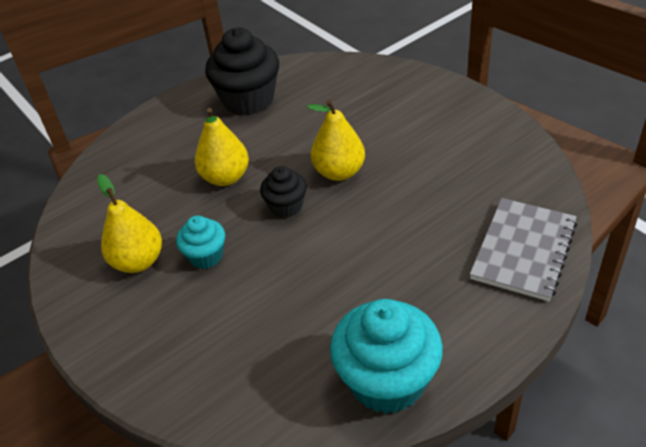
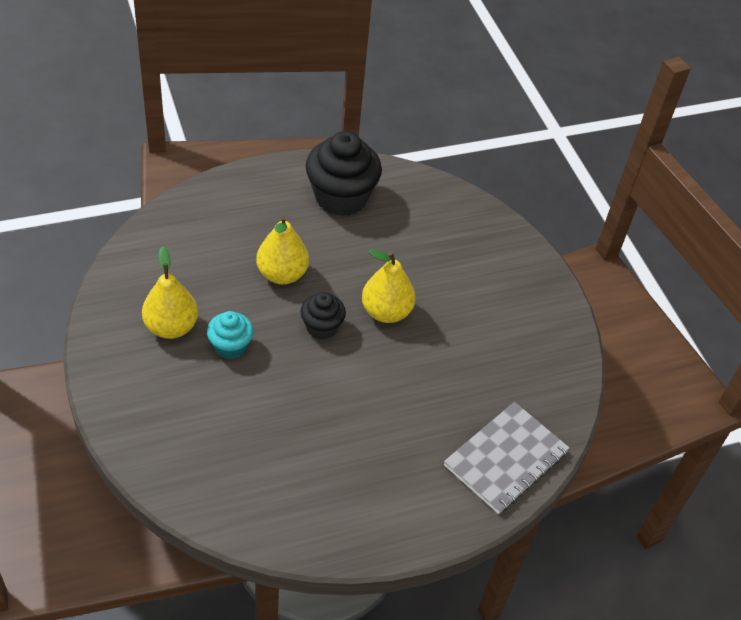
camera: 10 degrees right, 5 degrees up
turquoise cupcake [330,299,443,414] -> none

